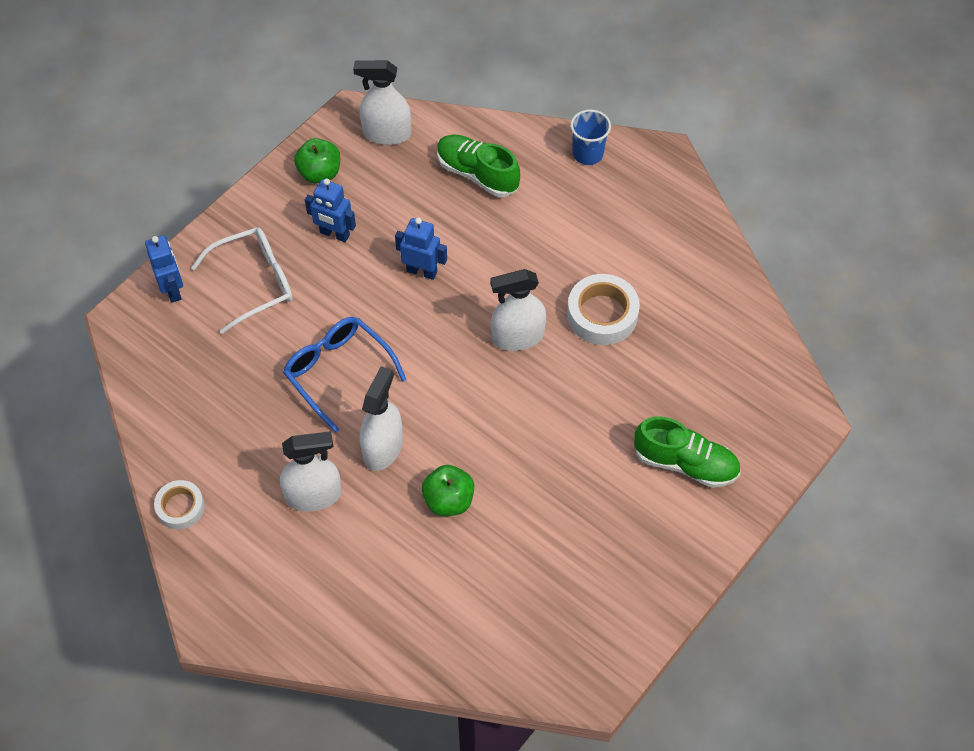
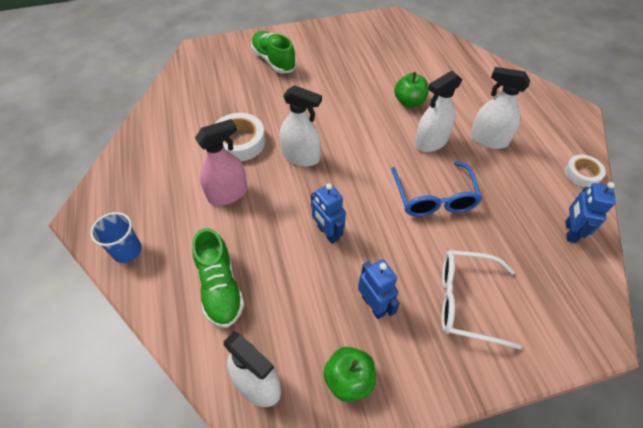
camera: 145 degrees left, 5 degrees down
blue robot [145,235,183,303] -> blue robot moved to [565,182,616,243]
none -> pink spray bottle [195,119,248,206]

